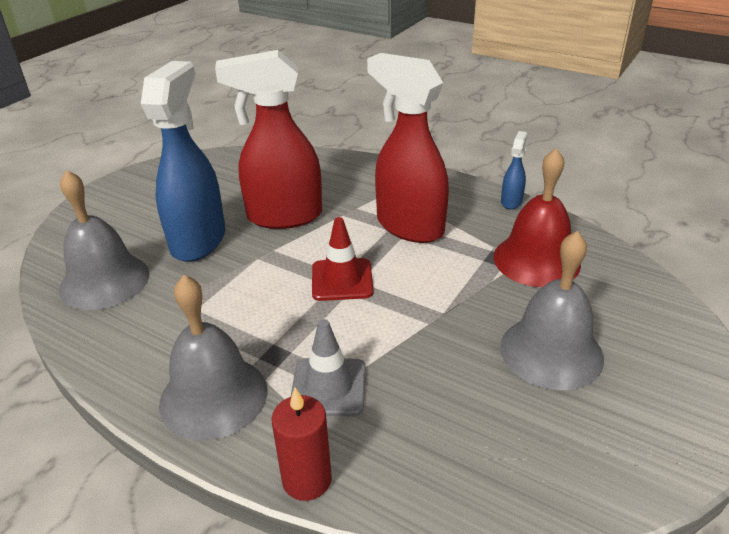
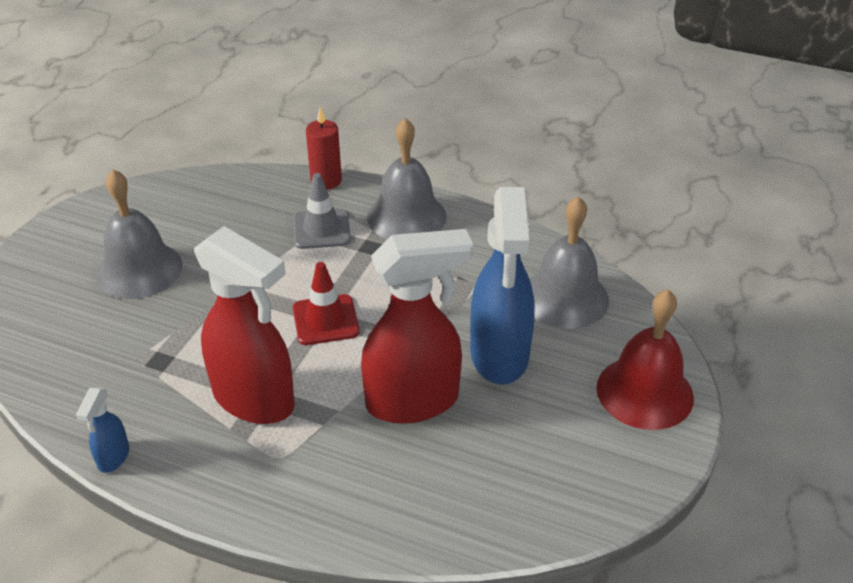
camera: 170 degrees right, 5 degrees up
red bell [494,148,581,287] -> red bell moved to [596,289,694,430]

